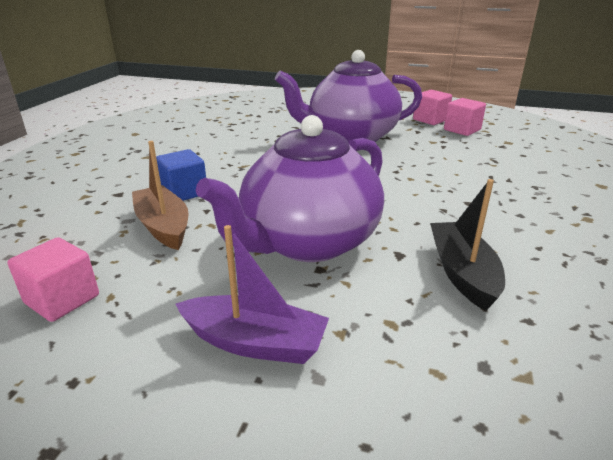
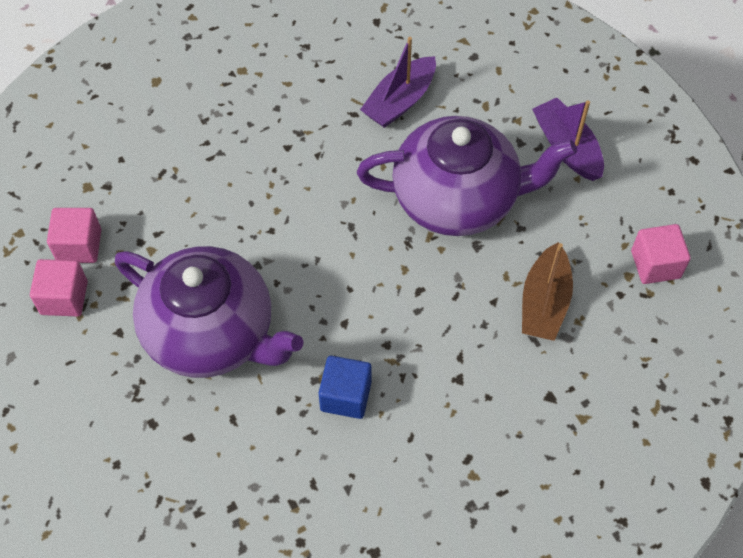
camera: 135 degrees left, 30 degrees up
blue cube [156,149,206,201] -> blue cube moved to [319,356,372,419]
black boat [430,179,505,311] -> purple boat [360,37,436,128]

